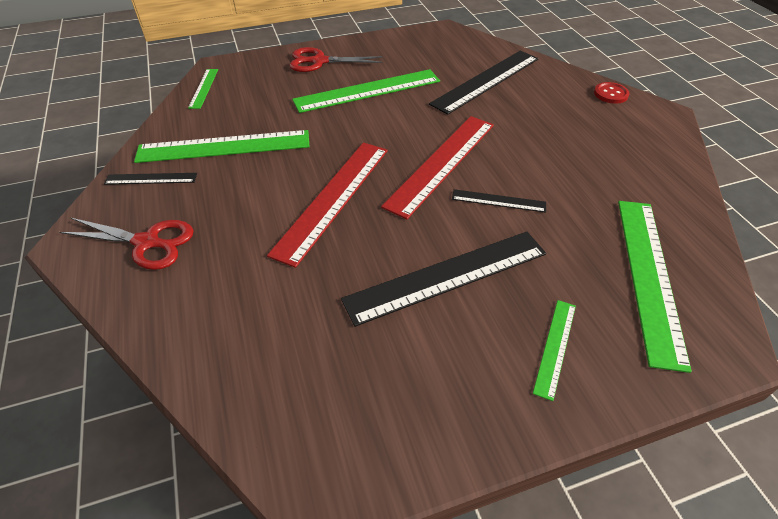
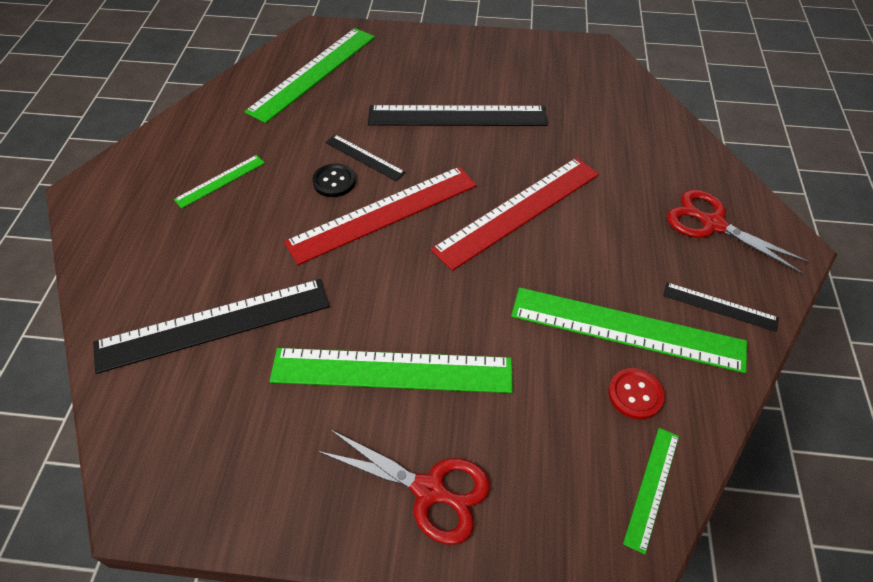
camera: 155 degrees left, 5 degrees up
green ruler [533,300,576,401] -> green ruler moved to [174,155,265,208]
red button [594,82,630,104] -> red button moved to [608,368,665,419]
none -> black button [312,163,356,197]

